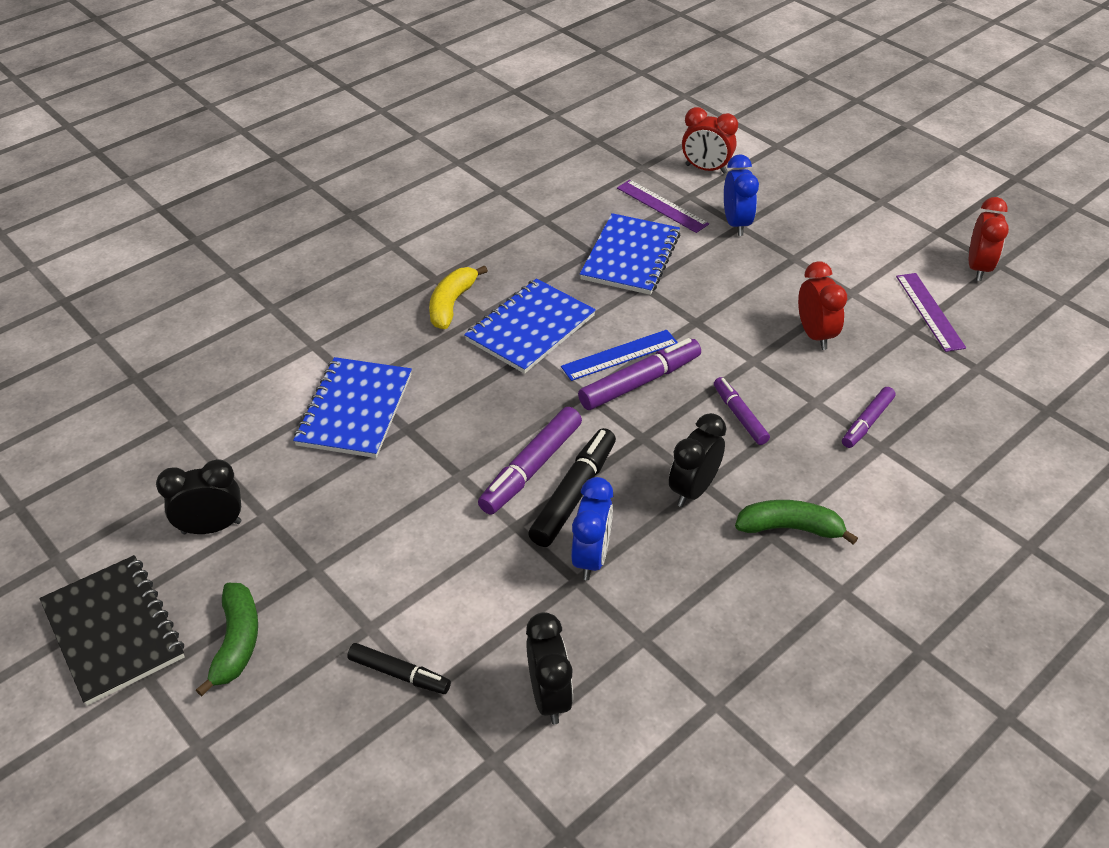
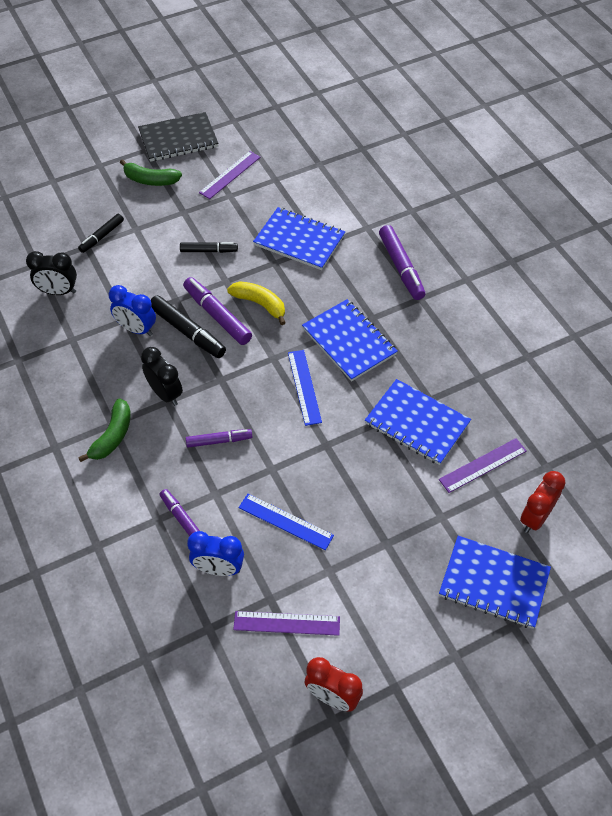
camera: 105 degrees right, 10 degrees up
black clock [156,459,242,534] -> purple ruler [199,151,261,199]
yellow banana [429,265,488,329] -> yellow banana moved to [227,281,286,325]
purple marker [578,338,701,410] -> purple marker moved to [379,225,425,300]
blue clock [724,154,759,236] -> blue clock moved to [187,531,244,576]
red clock [798,261,847,350] -> blue ruler [239,494,334,550]
none -> black marker [180,242,238,253]
none -> blue notebook [439,536,551,629]

